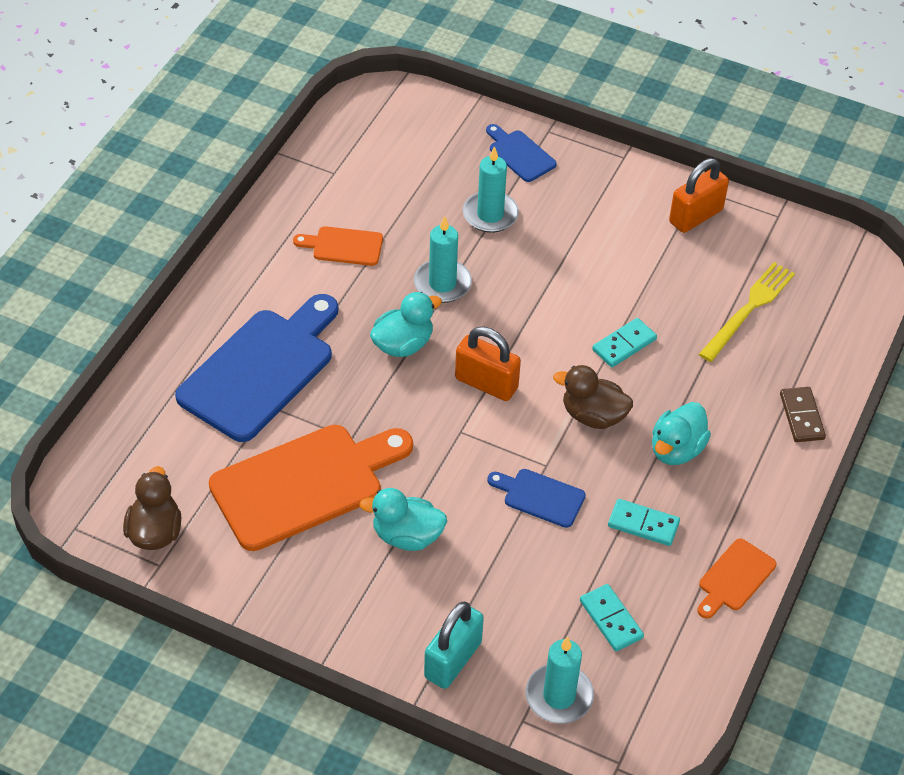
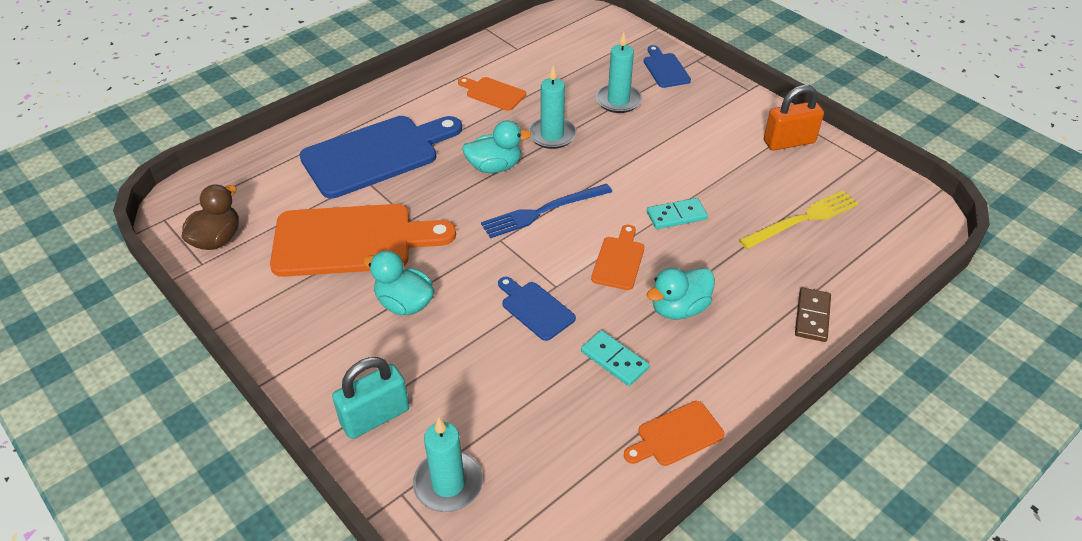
camera: 25 degrees right, 5 degrees down
orange padlock [455,327,521,401] -> blue fork [481,184,612,238]
brown duck [553,365,633,429] -> orange cutting board [591,225,644,290]
turquoise domino [580,584,644,651] -> none

